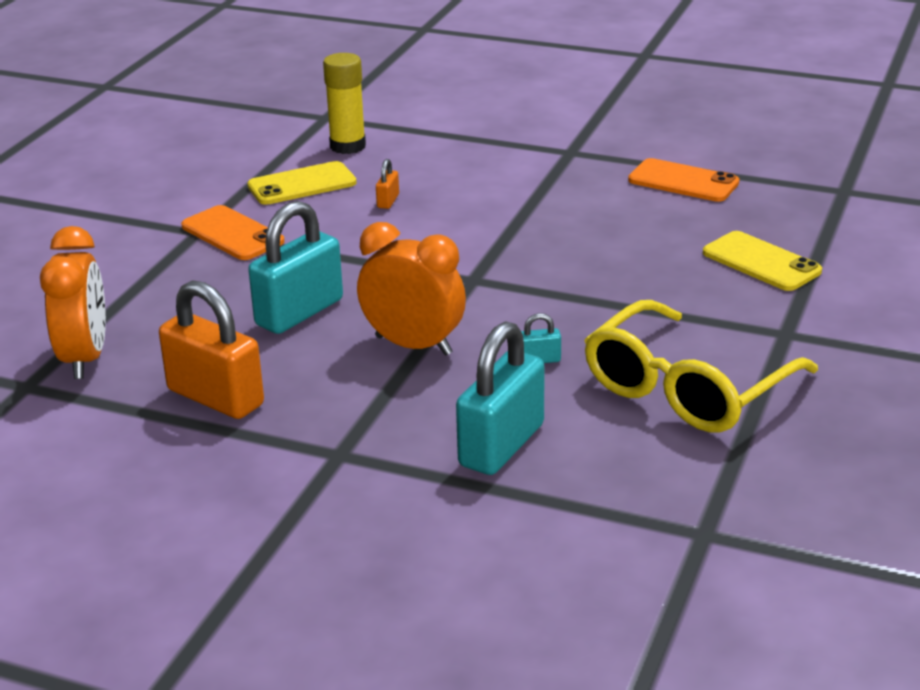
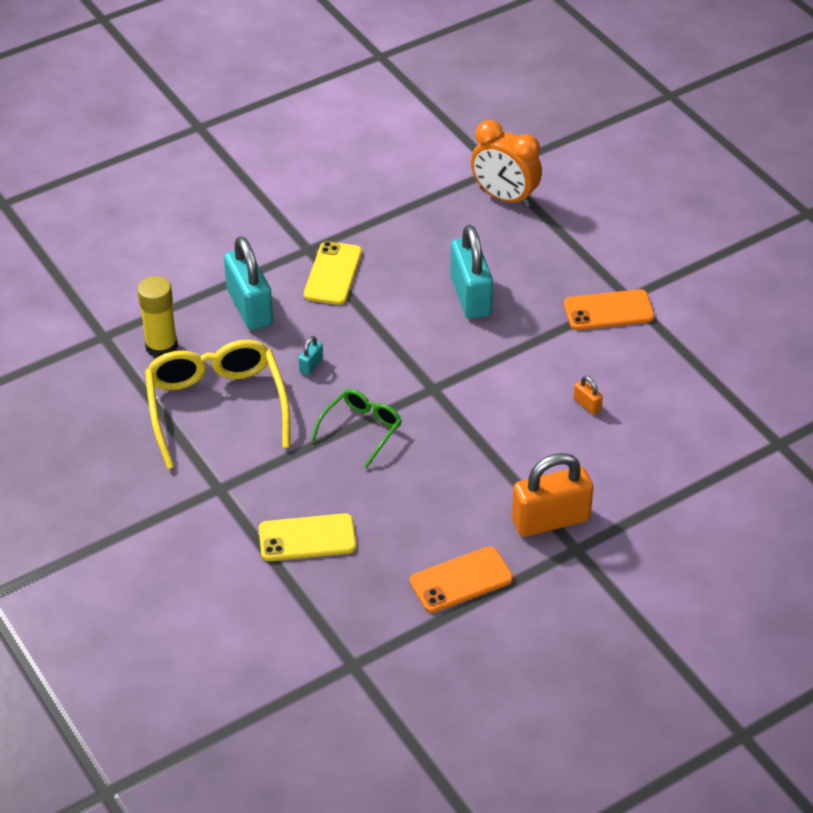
camera: 125 degrees right, 15 degrees up
orange padlock [159,280,264,419] -> orange padlock moved to [512,453,594,537]
yellow phone [247,161,357,205] -> yellow phone moved to [304,241,362,305]
yellow glue stick [323,53,366,154] -> yellow glue stick moved to [137,276,178,357]
orange clock [357,222,466,356] -> none
none -> green glasses [311,389,402,468]

